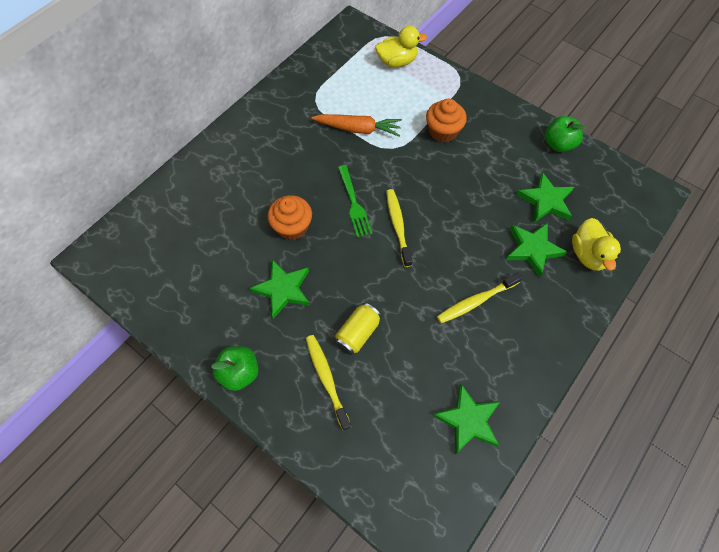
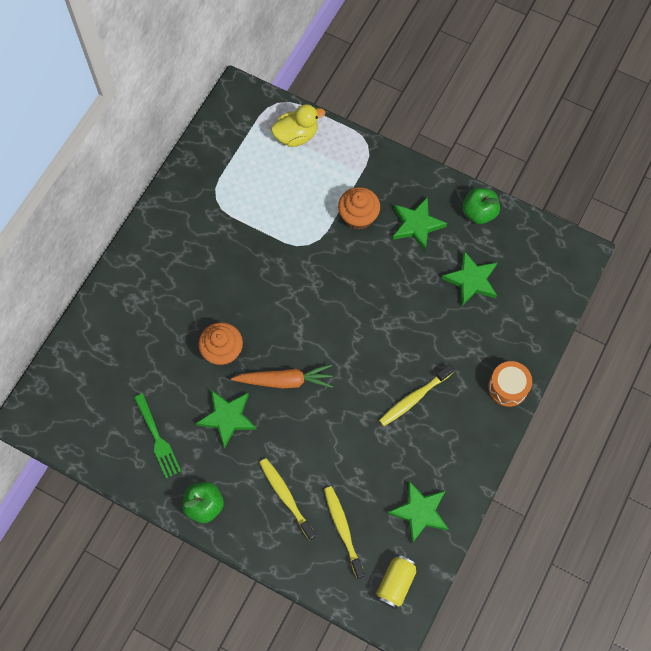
camera: 10 degrees left, 5 degrees up
orange carrot [311,114,402,136] -> orange carrot moved to [231,364,333,388]
yellow can [334,303,381,355] -> yellow can moved to [376,555,417,609]
green fork [338,165,372,238] -> green fork moved to [134,393,181,478]
yellow toothbrush [386,189,413,267] -> yellow toothbrush moved to [324,486,365,579]
green star [506,222,567,277] -> green star moved to [392,197,447,251]
yellow duck [572,218,621,271] -> none
none -> orange drum [488,361,532,407]

